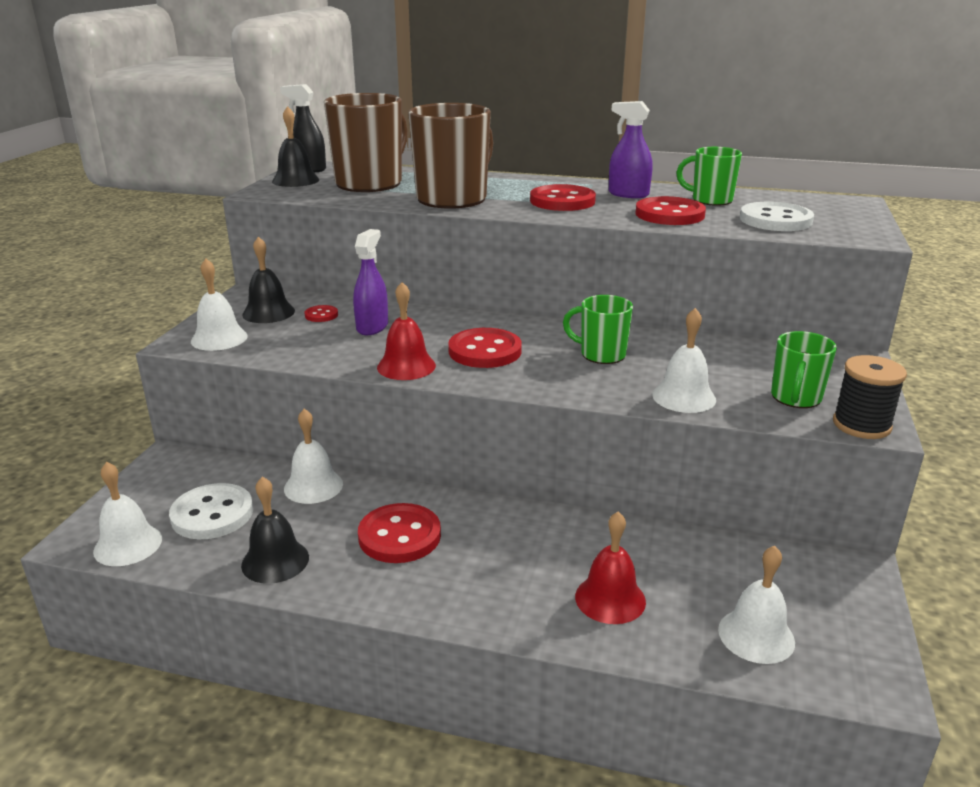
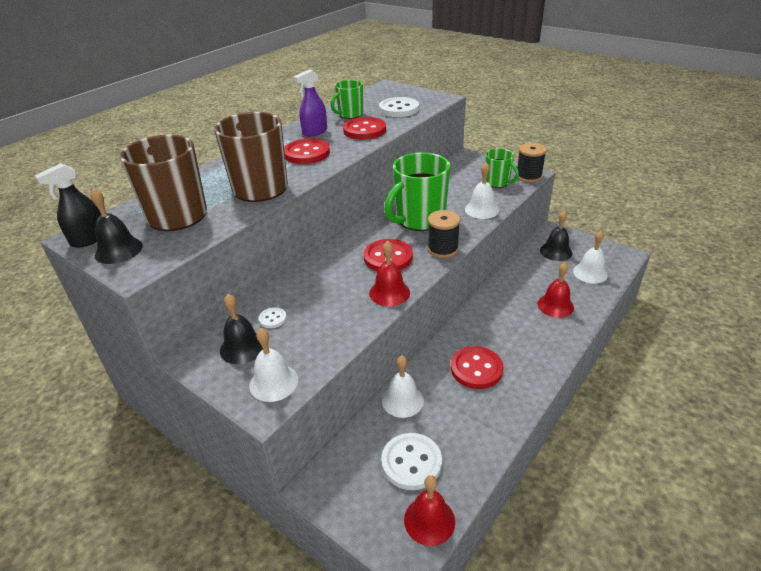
camera: 65 degrees left, 10 degrees up
white bell [93,462,162,566] -> red bell [404,475,455,546]
black bell [241,477,309,584] -> black bell moved to [540,210,572,261]
red button [305,305,338,322] -> white button [259,307,287,328]
purple spray bottle [353,229,388,335] -> none
green mug [563,295,633,364] -> green mug [384,152,450,231], size x1.79
none -> black spool [427,210,460,258]

